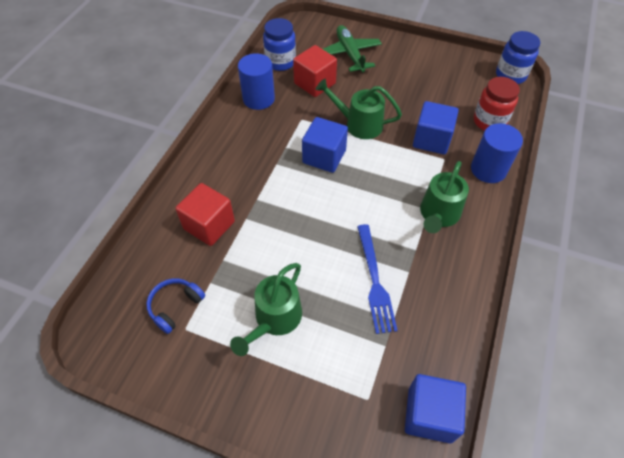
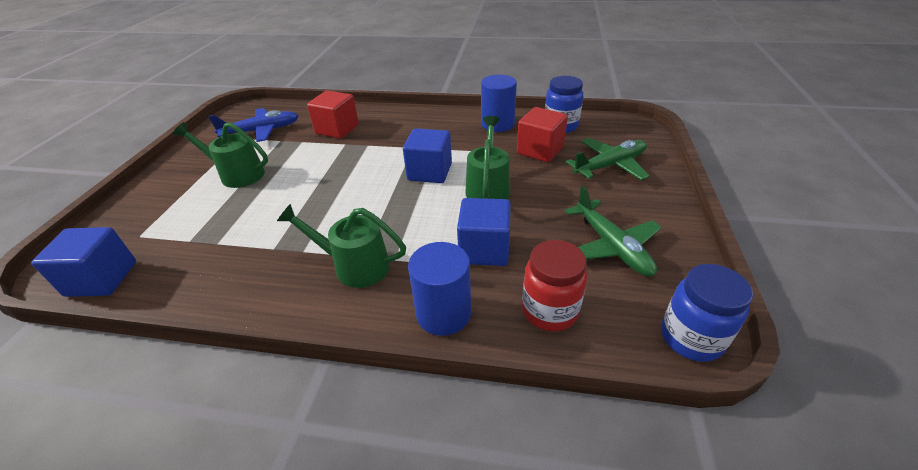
camera: 80 degrees right, 15 degrees down
blue headphones [146,278,205,334] -> blue plane [208,108,298,142]
blue fork [357,224,398,334] -> none
none -> green plane [565,186,662,276]

